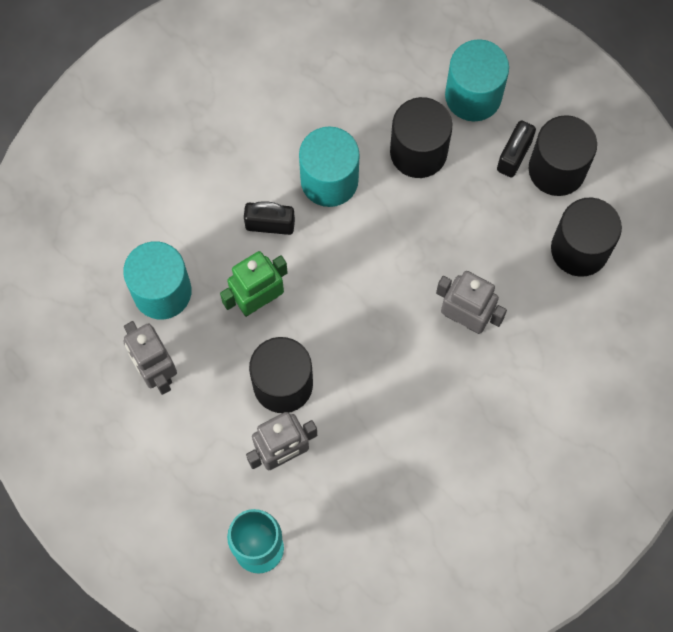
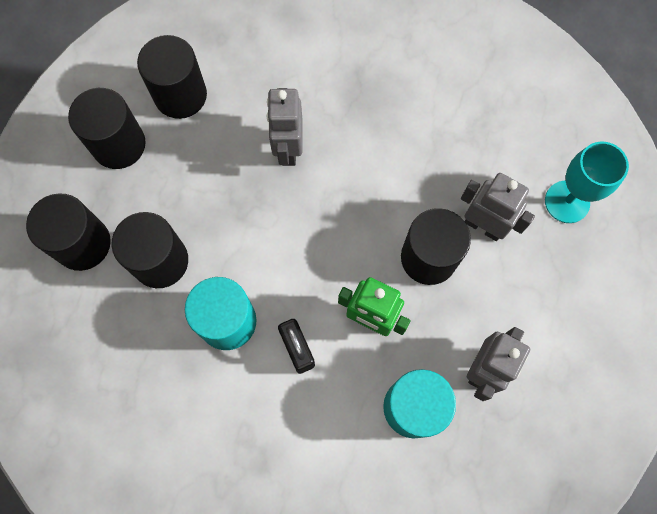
camera: 120 degrees left, 0 degrees up
turquoise cylinder [445,39,509,121] -> black cylinder [26,193,111,271]
black padlock [497,120,536,177] -> none

